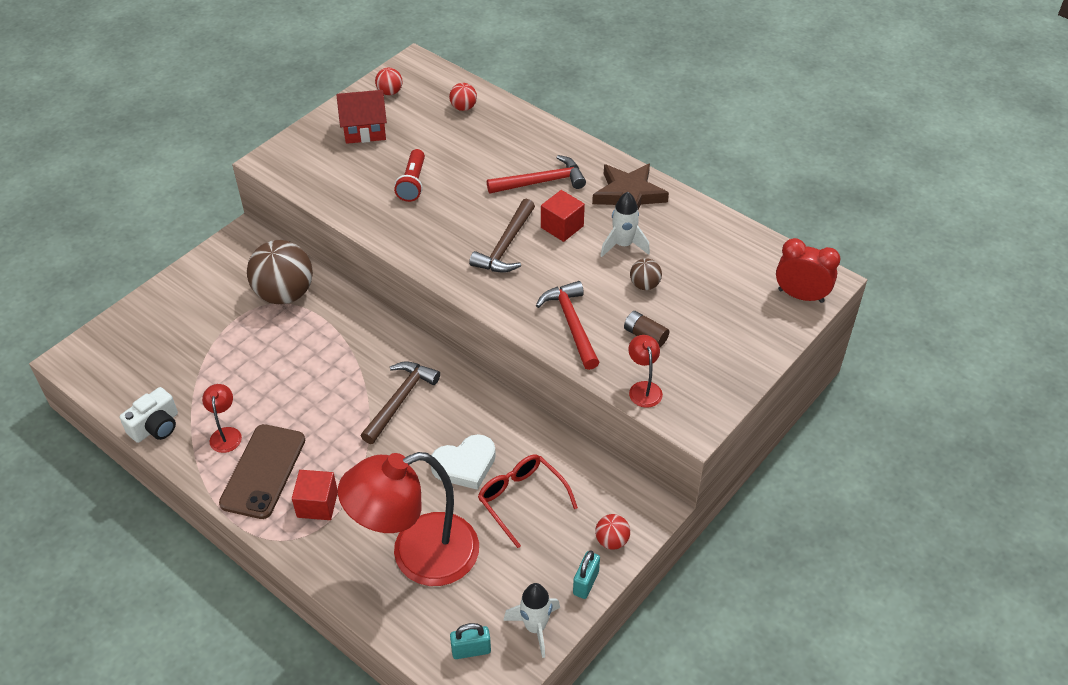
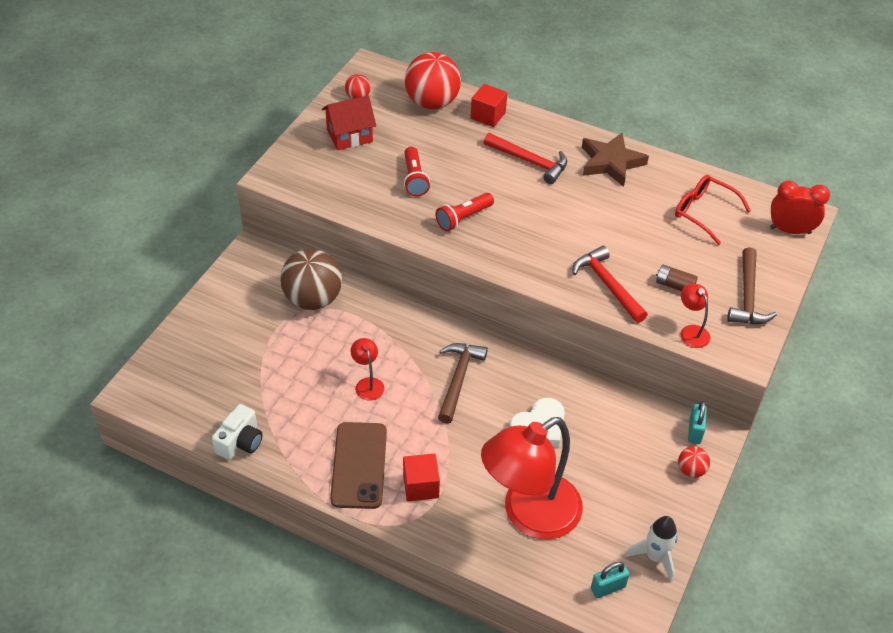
camera: 15 degrees left, 0 degrees up
red lamp [202,384,242,453] -> red lamp moved to [350,338,385,401]
red ball [449,83,477,111] -> red ball [405,52,461,109], size x2.16
brown hammer [469,199,535,273] -> brown hammer moved to [727,247,777,324]
red glasses [478,454,578,548] -> red glasses moved to [675,175,751,245]
red hammer [487,155,586,194] -> red hammer turned 60 degrees clockwise [484,133,567,184]
red cube [541,190,585,242] -> red cube moved to [471,84,507,127]
turquoise padlock [573,551,600,599] -> turquoise padlock moved to [688,401,707,444]
white rocket [600,192,650,257] -> none
brown ball [630,258,662,290] -> none
none -> red flashlight [436,193,494,231]

